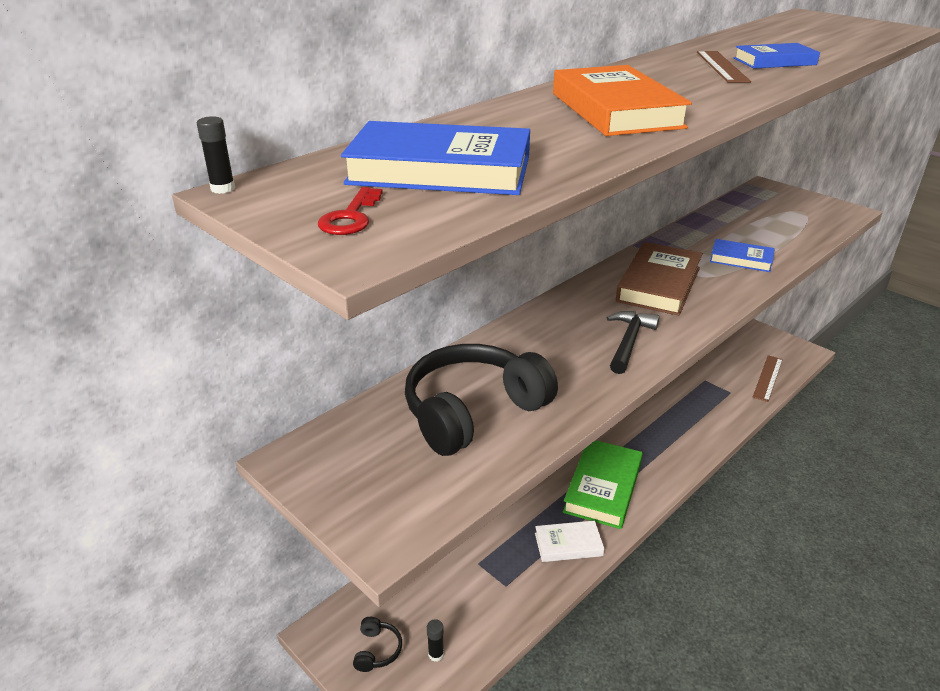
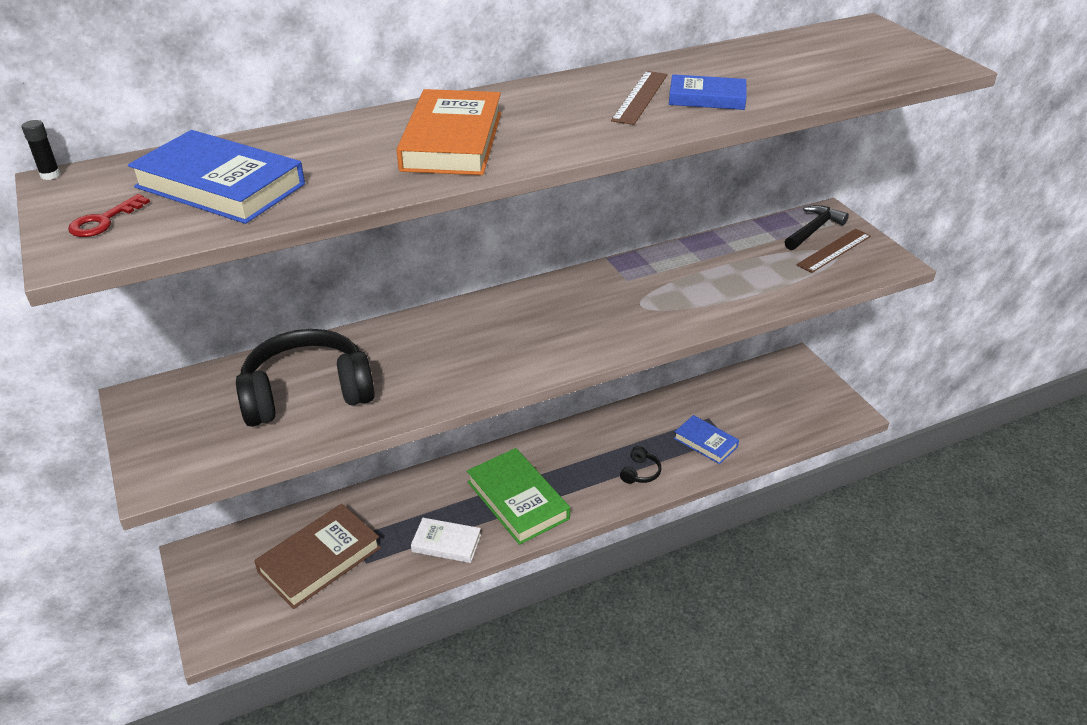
camera: 20 degrees right, 5 degrees up
black headphones [353,617,402,672] -> black headphones moved to [620,446,662,484]
black glue stick [427,619,444,662] -> none
green book [563,440,643,529] -> green book turned 75 degrees counterclockwise [467,448,570,545]
black hammer [607,311,660,374] -> black hammer moved to [785,205,849,250]
brown book [616,242,703,316] -> brown book moved to [254,504,381,609]
blue book [710,239,775,272] -> blue book moved to [674,415,739,464]
brown ruler [752,355,783,402] -> brown ruler moved to [796,229,871,273]

